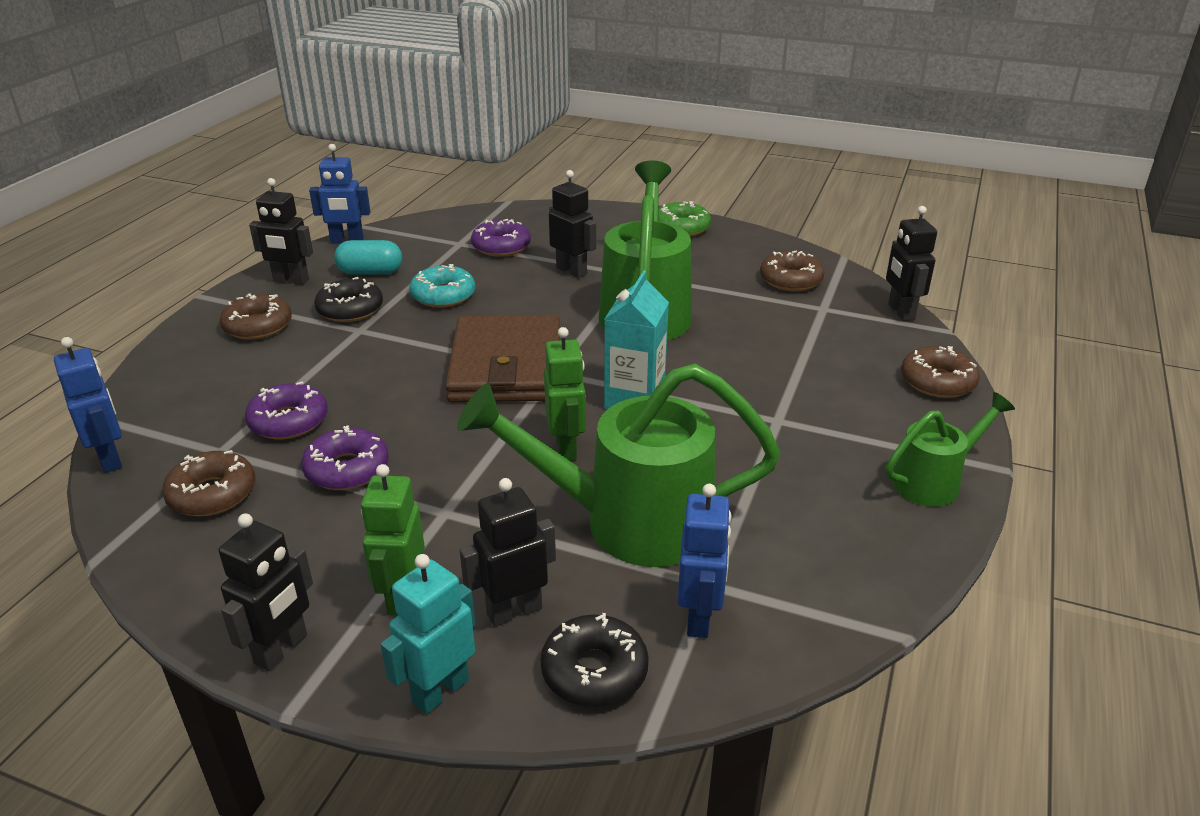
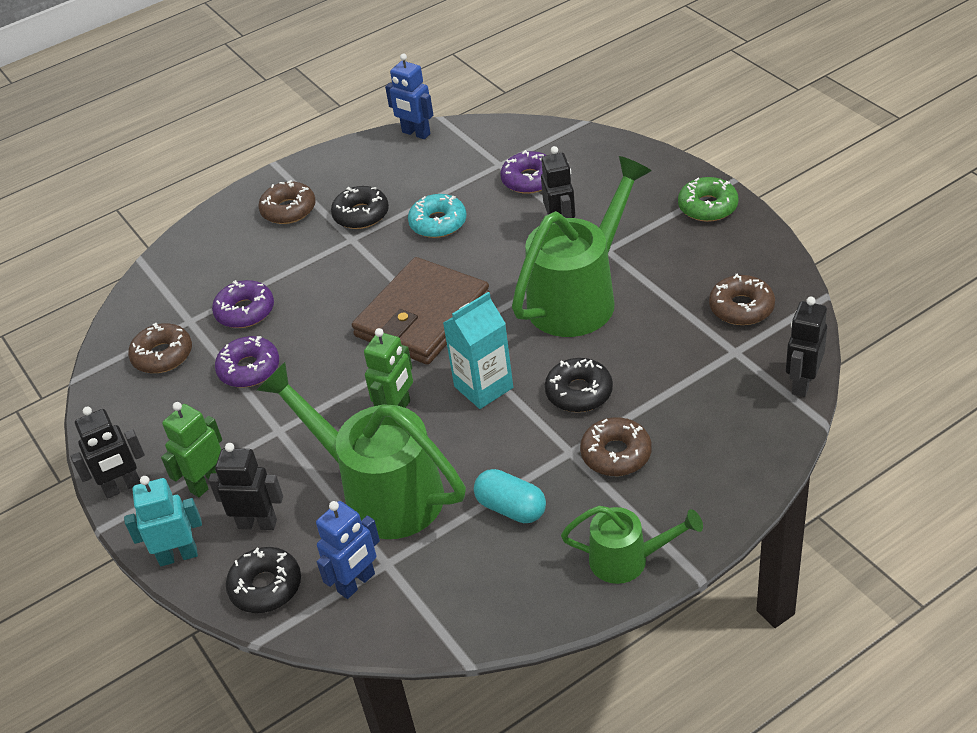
camera: 40 degrees right, 10 degrees up
blue robot [54,337,122,473] -> none
black robot [249,178,313,285] -> none
turquoise capsule [334,240,402,275] -> turquoise capsule moved to [474,469,546,523]
brown donut [901,346,980,398] -> brown donut moved to [580,417,652,476]
none -> black donut [545,358,613,412]

